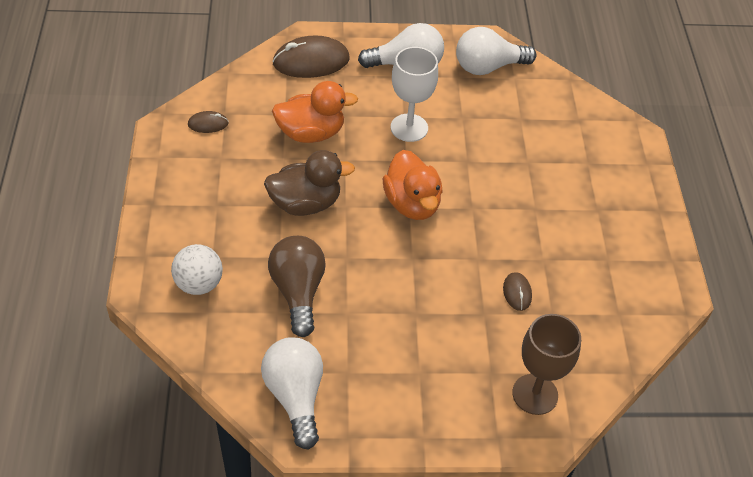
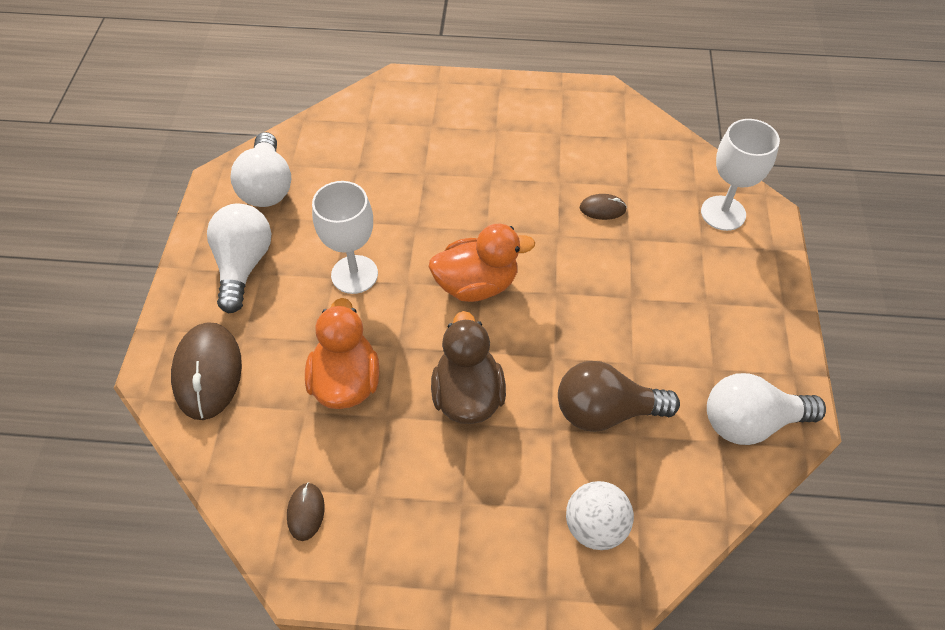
camera: 80 degrees left, 5 degrees up
brown goblet [512,314,581,415] -> white goblet [701,119,780,231]

